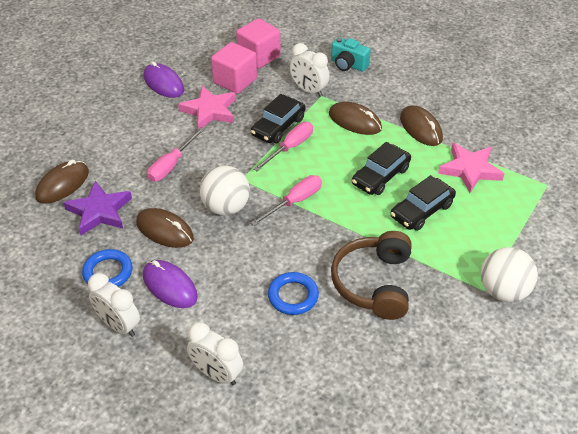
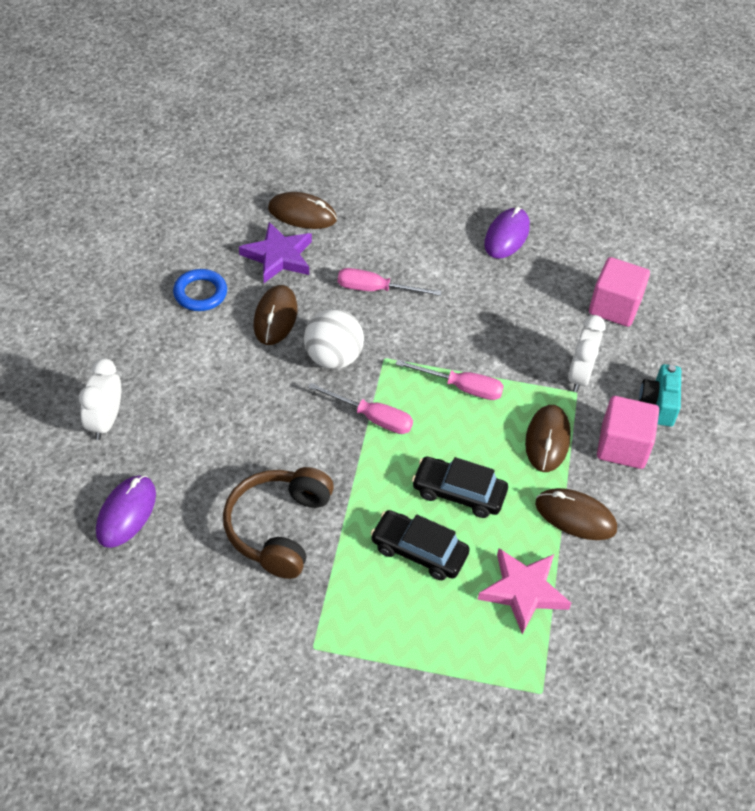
camera: 65 degrees right, 5 degrees up
white clock [88,273,140,337] -> none
purple mouse [143,260,198,308] -> purple mouse moved to [96,475,156,548]
pink star [178,86,236,130] -> none
pink cube [211,42,257,94] -> pink cube moved to [597,396,659,469]
black car [251,94,306,143] -> none
blue ring [268,272,319,315] -> none
brown headphones [331,231,412,320] -> brown headphones turned 60 degrees counterclockwise [223,467,334,579]
brown mouse [400,105,443,146] -> brown mouse turned 75 degrees clockwise [535,488,617,540]
white ball [481,247,538,302] -> none

